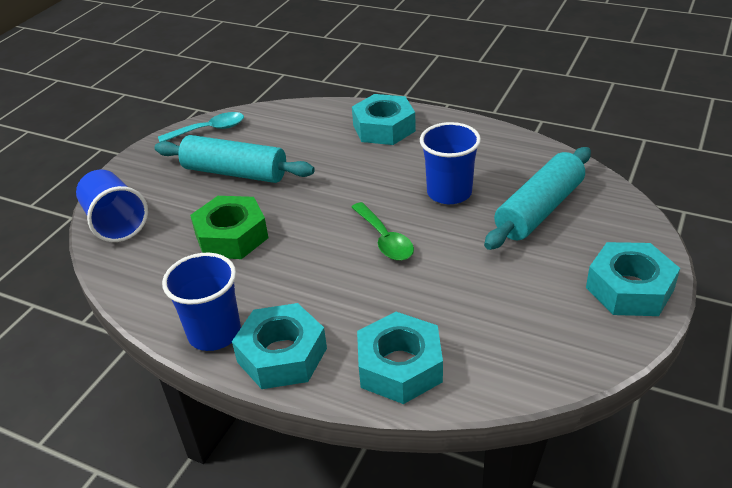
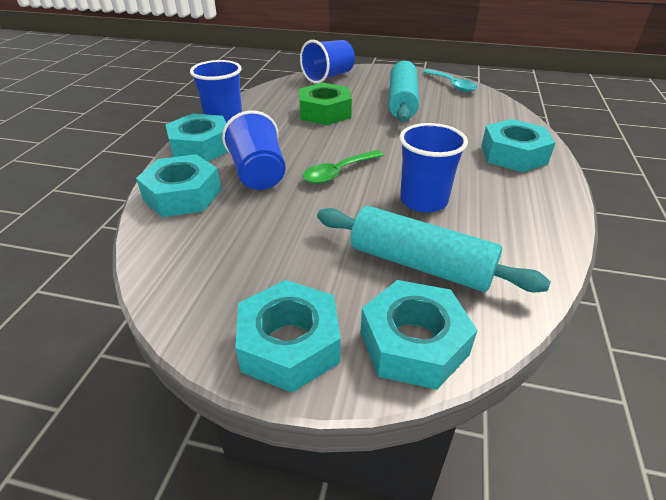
camera: 75 degrees right, 0 degrees up
none -> blue cup [222,110,286,190]
none -> turquoise nut [361,280,477,390]

